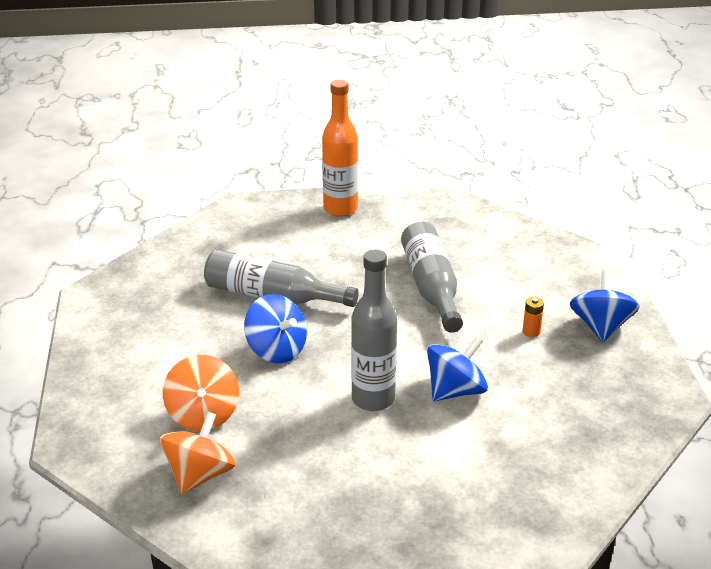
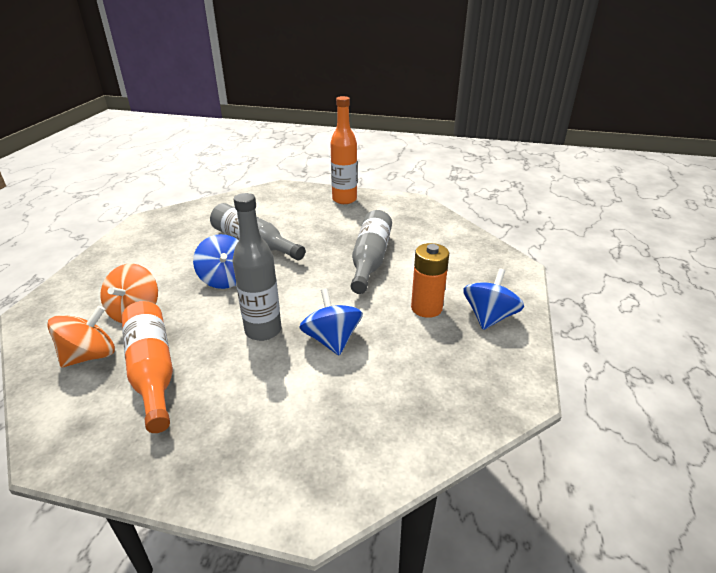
camera: 20 degrees right, 0 degrees up
blue spinning top [427,336,488,401] -> blue spinning top turned 90 degrees counterclockwise [300,288,363,355]
orange battery [523,297,544,337] -> orange battery [411,243,449,318], size x2.06
none -> orange bottle [122,301,173,433]

